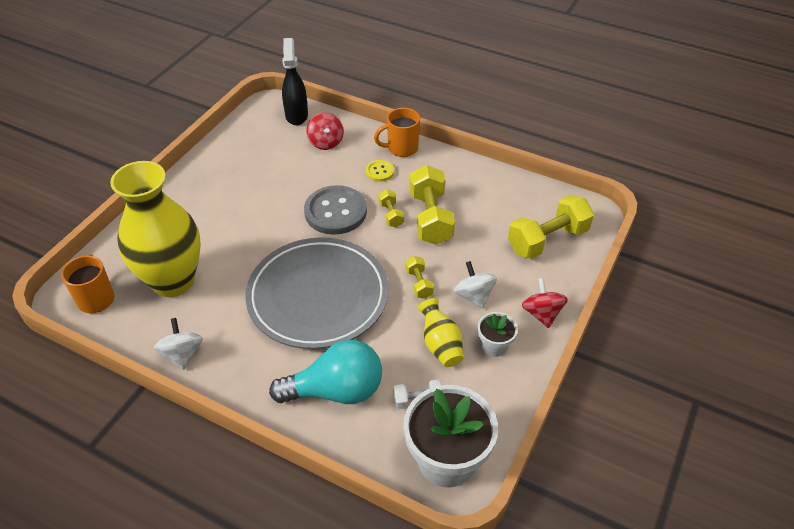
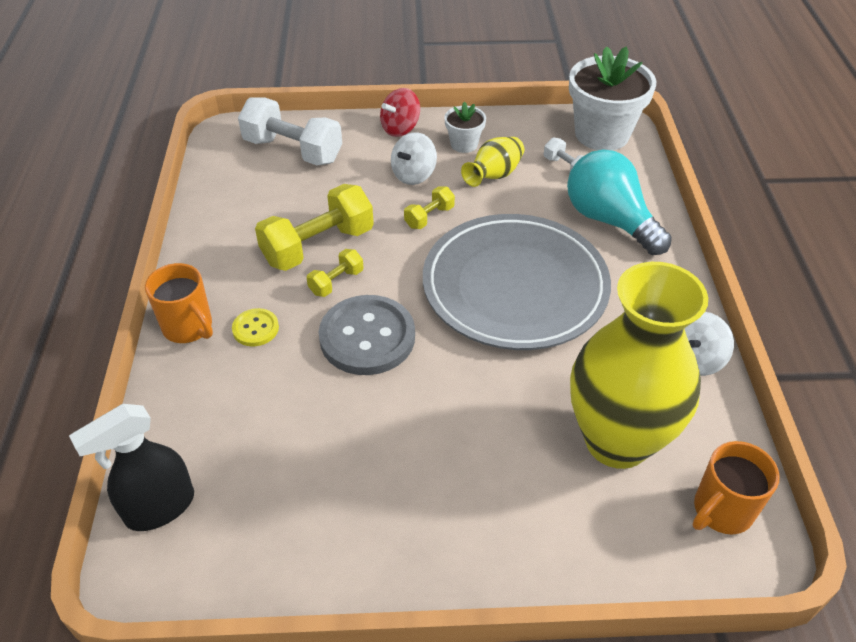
camera: 120 degrees left, 0 degrees up
red spinning top [306,112,344,150] -> none
yellow dumbbell [508,195,594,259] -> white dumbbell [238,97,342,166]

